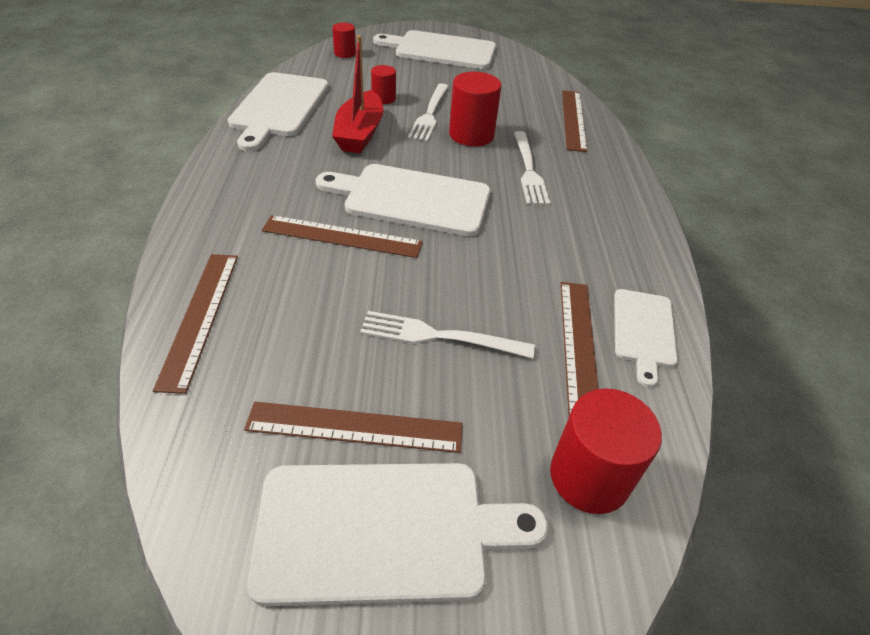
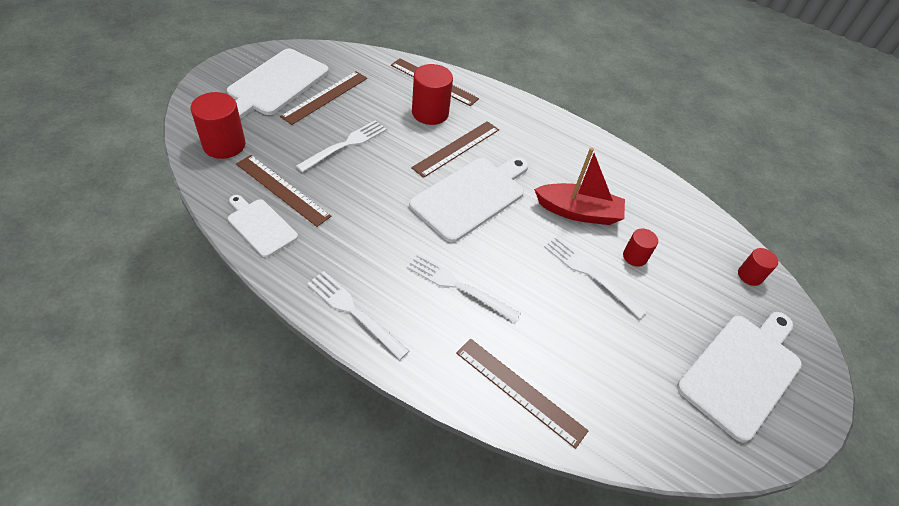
camera: 120 degrees right, 5 degrees up
white cutting board [228,72,329,151] -> none
red boat [332,35,384,153] -> red boat turned 150 degrees clockwise [534,148,625,225]
red cylinder [449,72,502,146] -> red cylinder moved to [412,64,453,125]
none -> white fork [307,271,409,360]

